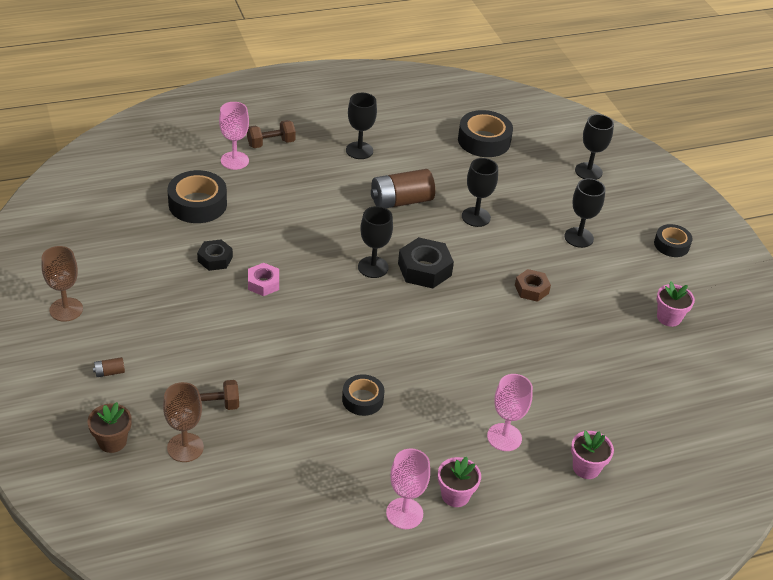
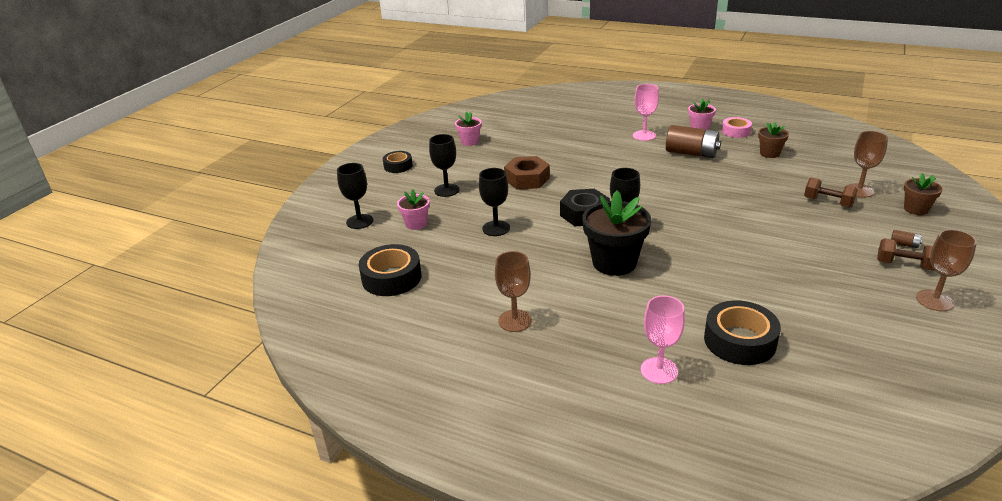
camera: 130 degrees left, 10 degrees down
black nut [197,240,233,271] -> none
brown dumbbell [247,120,296,148] -> brown dumbbell moved to [877,238,934,271]
pink nut [248,263,279,296] -> none
black tape [342,374,385,416] -> none
black goblet [346,93,377,159] -> brown goblet [495,251,532,332]
brown battery [371,169,435,208] -> brown battery moved to [666,125,721,158]
pink goblet [386,449,430,529] -> pink tape [722,117,752,138]
brown nut [515,269,551,302] -> brown nut [504,156,550,189], size x1.59
pink flower pot [571,431,614,479] -> pink flower pot moved to [397,189,430,230]
none -> black flower pot [582,191,651,276]
none -> brown flower pot [758,122,789,158]

